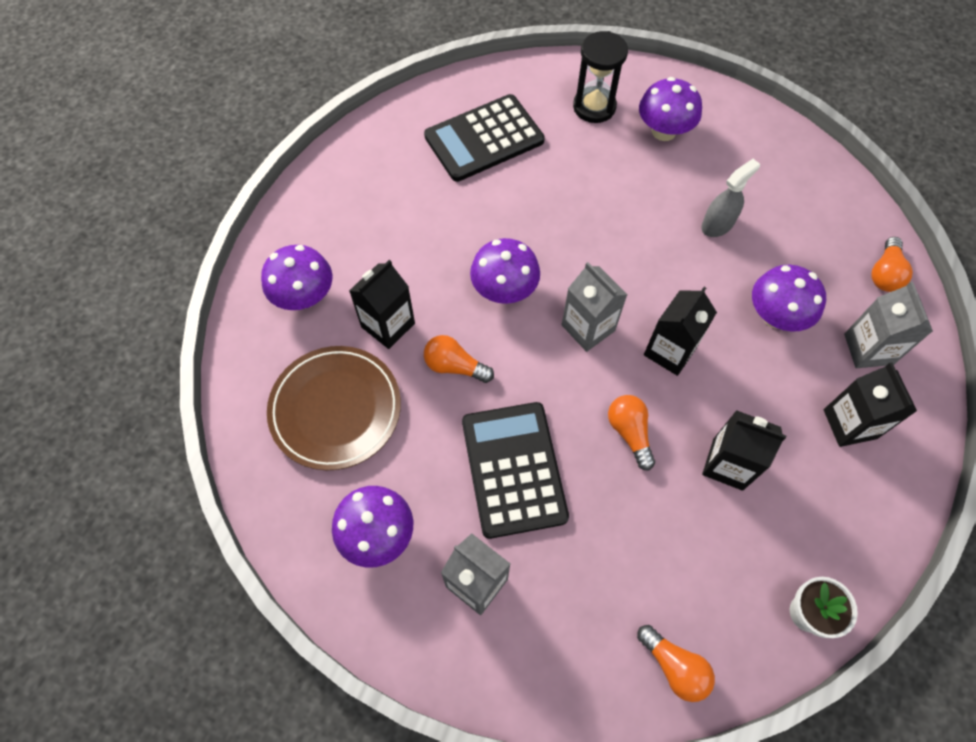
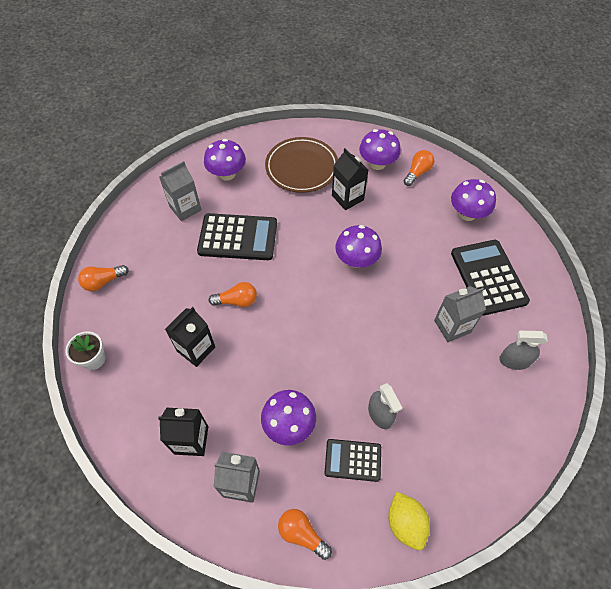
camera: 105 degrees right, 5 degrees down
orange light bulb [424,335,494,383] -> orange light bulb moved to [404,150,434,186]
grey carton [561,262,627,352] -> grey carton moved to [434,286,486,342]
black hourglass [573,31,628,123] -> grey spray bottle [499,331,548,370]
purple mushroom [639,77,702,141] -> purple mushroom moved to [451,179,496,221]
black carton [644,287,717,376] -> none
none -> black calculator [324,439,381,482]
none -> yellow lemon [388,492,430,550]

